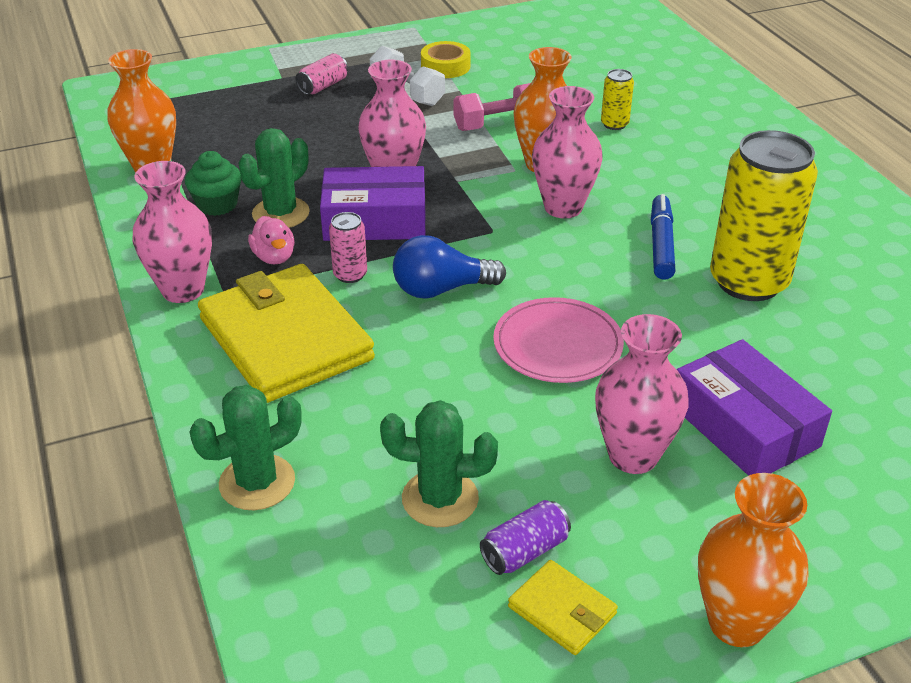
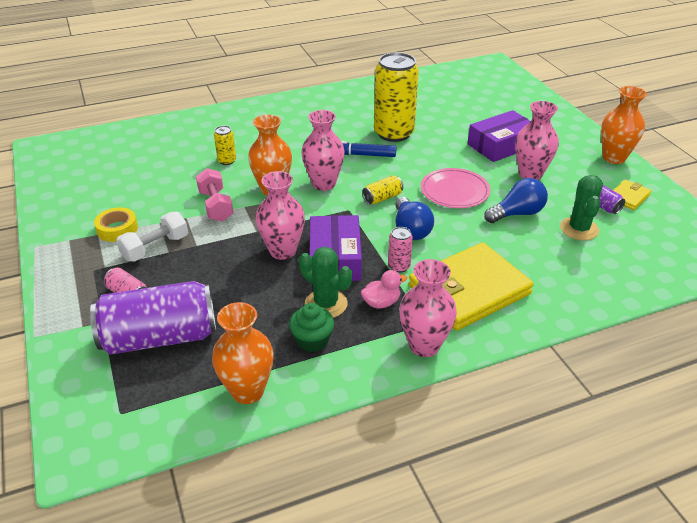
camera: 90 degrees left, 0 degrees up
green cactus [189,385,302,510] -> none
none -> purple can [90,281,216,355]
none -> yellow can [362,175,403,204]
none -> blue light bulb [484,178,548,223]

